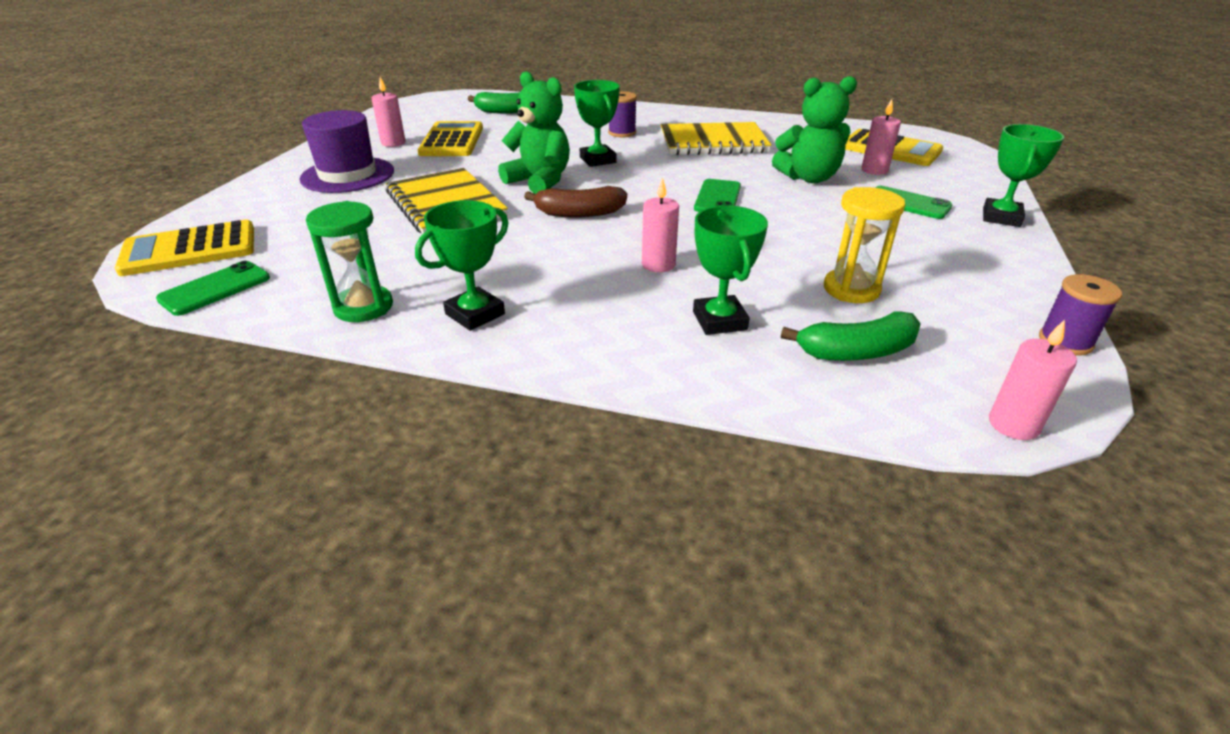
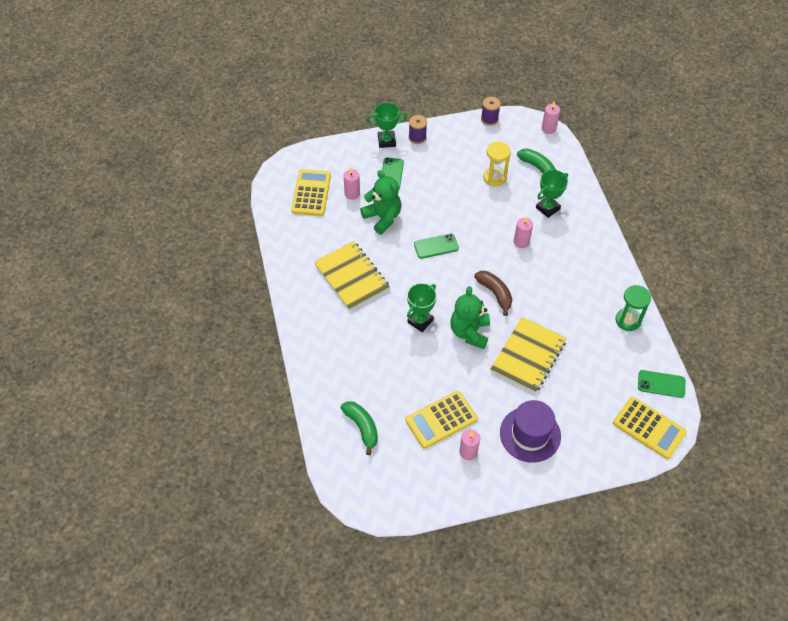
camera: 120 degrees left, 20 degrees up
green trophy [415,200,509,331] -> none
purple spool [608,91,637,137] -> purple spool moved to [409,115,427,144]

